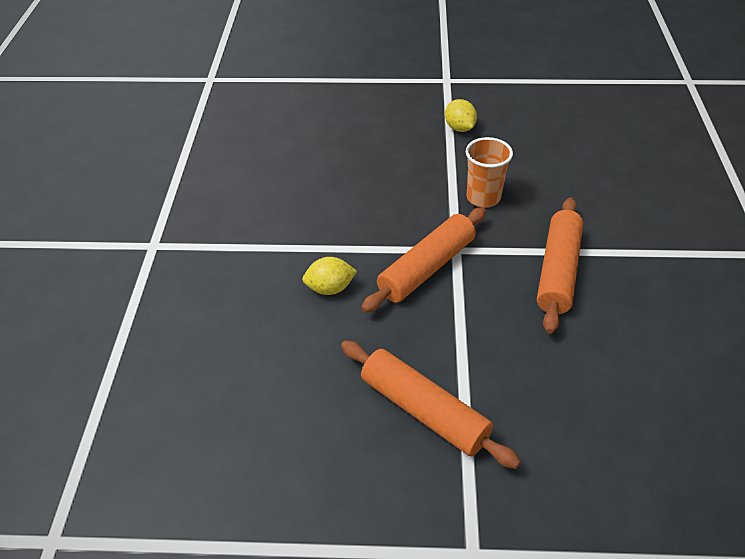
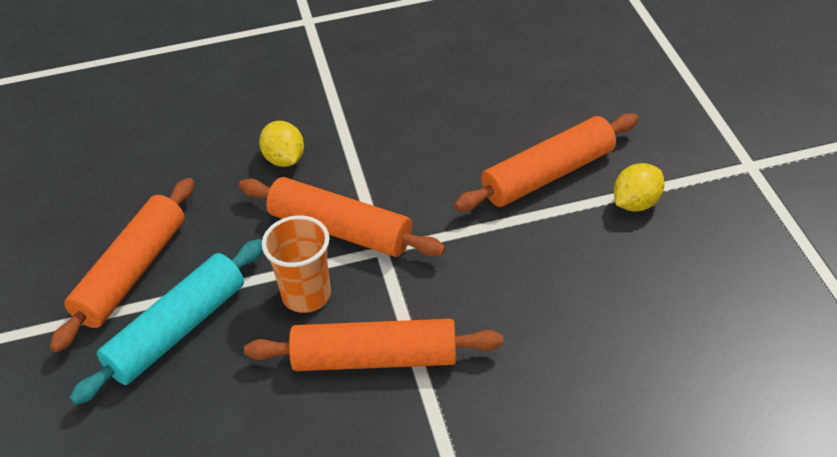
camera: 75 degrees right, 0 degrees up
orange cup [466,137,513,208] -> orange cup moved to [262,216,331,313]
none -> turquoise rolling pin [70,239,263,405]
none -> orange rolling pin [454,113,638,211]

